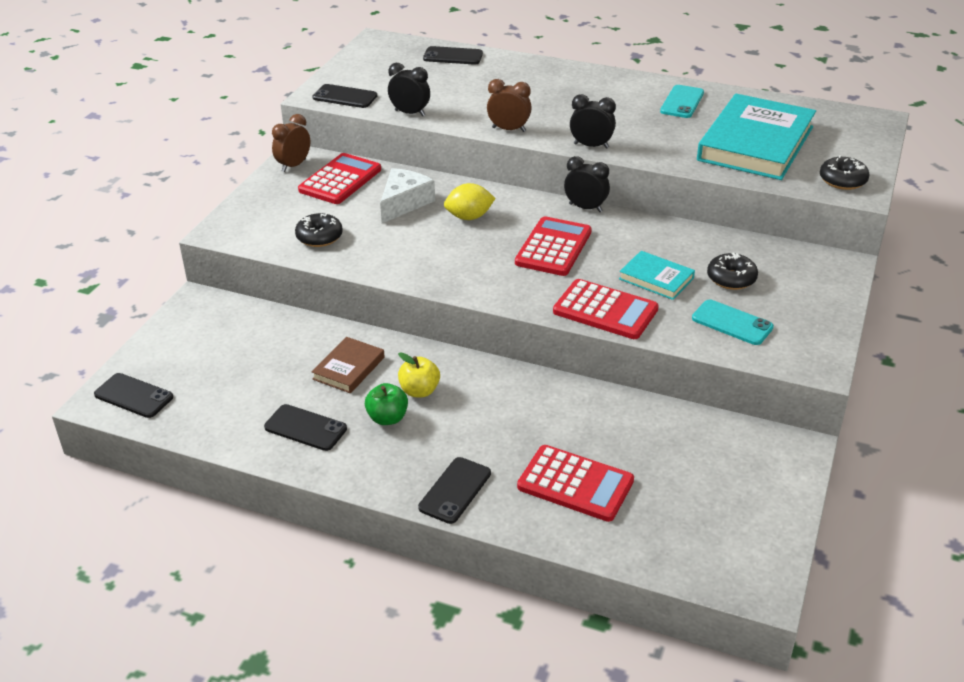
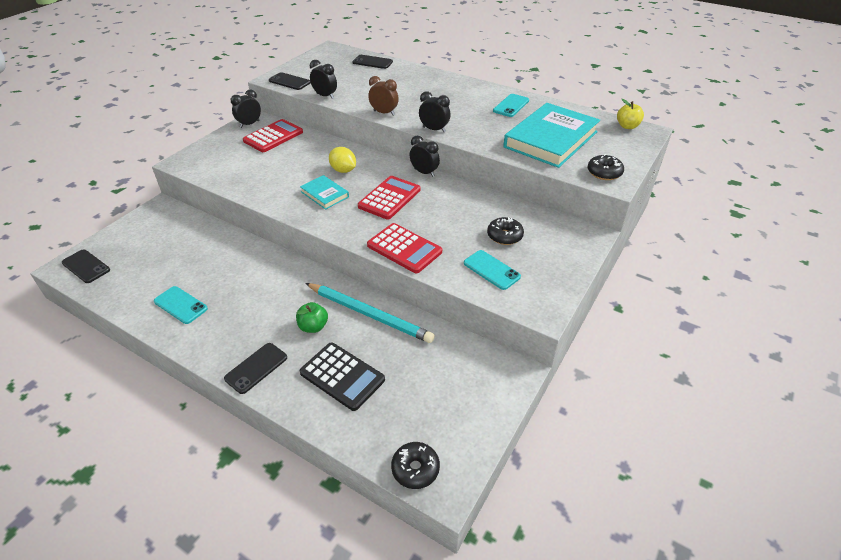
camera: 10 degrees right, 5 degrees up
black phone [264,404,347,451] -> turquoise phone [154,286,208,324]
brown clock [272,114,310,172] -> black clock [230,89,261,128]
black donut [295,213,343,247] -> black donut moved to [391,442,440,489]
brown book [312,337,385,393] -> none
green apple [365,383,408,425] -> green apple moved to [296,302,328,333]
white cheese [380,168,435,223] -> none
yellow apple [398,352,440,397] -> yellow apple moved to [617,99,644,129]
yellow lemon [444,183,496,220] -> yellow lemon turned 45 degrees clockwise [329,147,356,173]
red calculator [517,445,634,522] -> black calculator [300,342,385,411]
turquoise book [619,251,695,300] -> turquoise book moved to [300,175,349,210]
none -> turquoise pencil [305,283,435,343]

